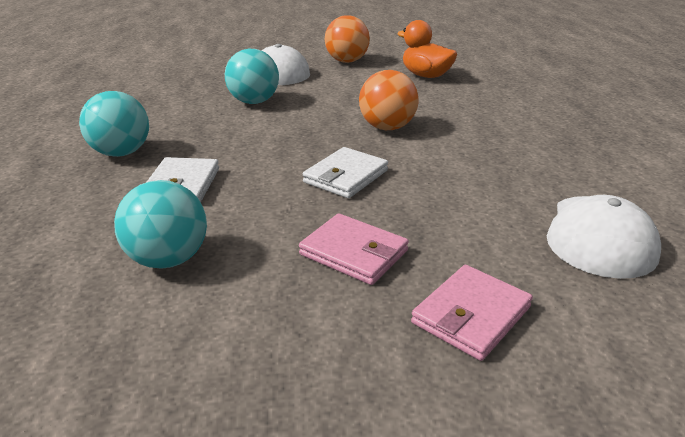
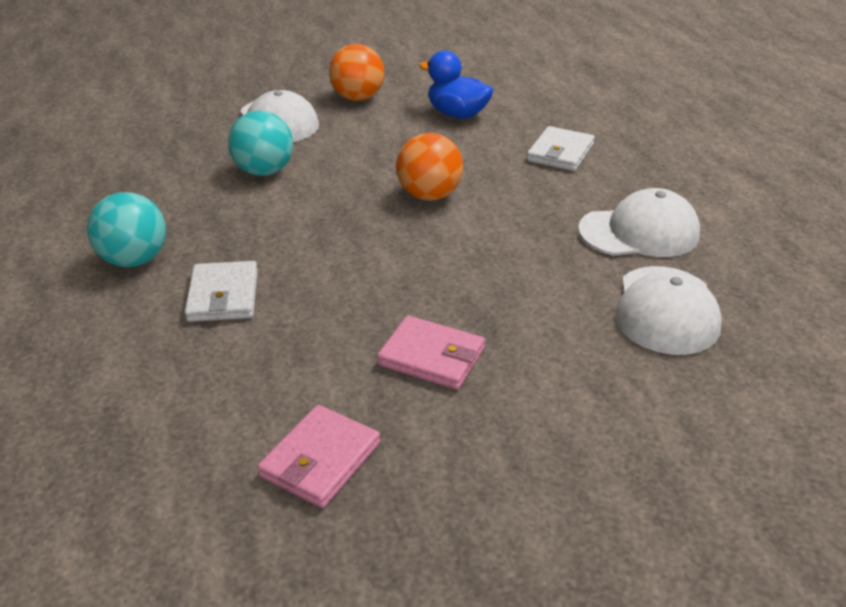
camera: 10 degrees left, 5 degrees up
turquoise ball [114,180,207,269] -> none
white wallet [303,147,388,198] -> white wallet moved to [527,126,595,171]
orange duck [397,20,457,78] -> blue duck [419,50,493,119]
pink wallet [411,265,533,361] -> pink wallet moved to [257,405,380,508]
none -> white cap [578,188,700,257]

